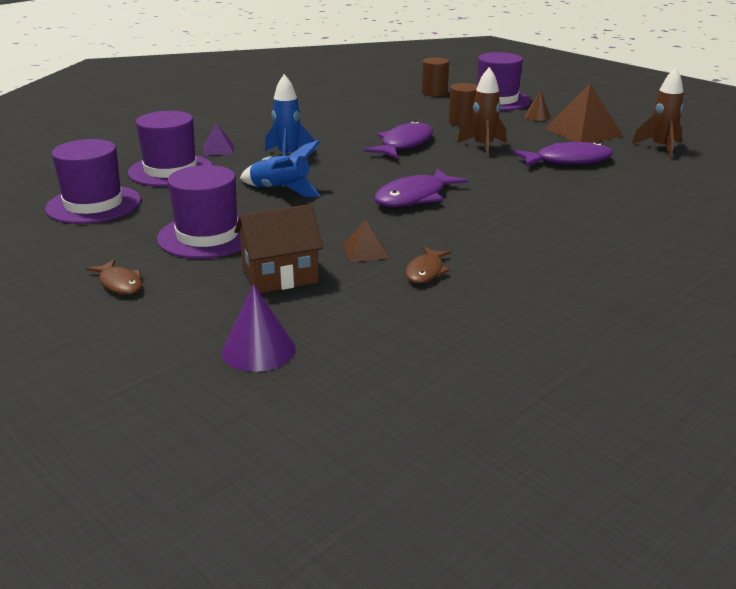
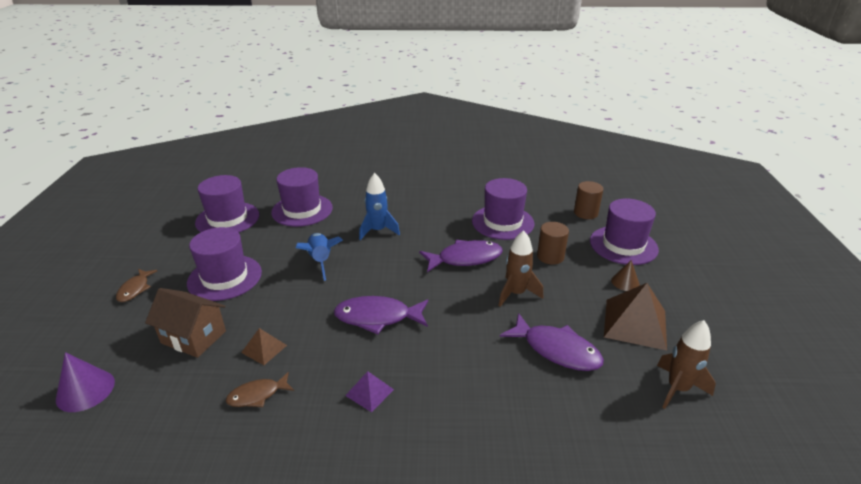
camera: 45 degrees right, 5 degrees up
purple pyramid [203,124,234,156] -> purple pyramid moved to [345,371,394,412]
none -> purple hat [472,178,534,240]

